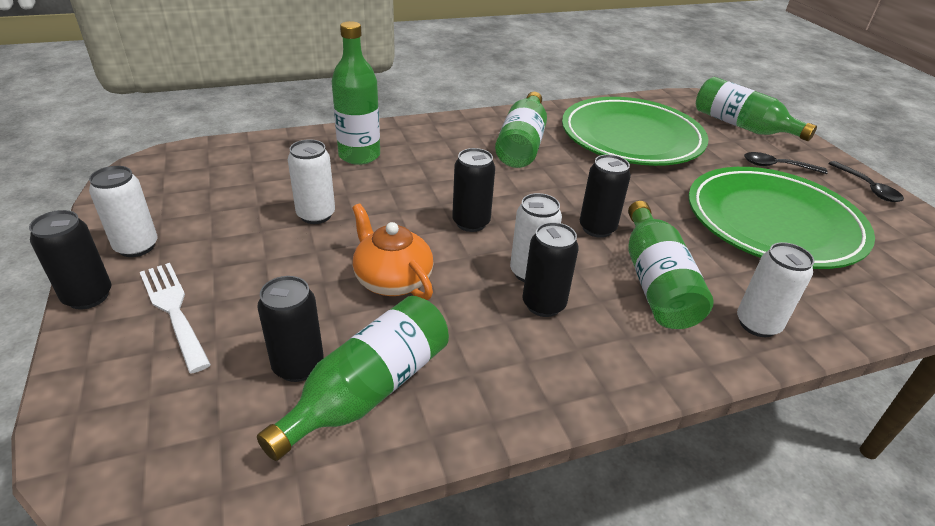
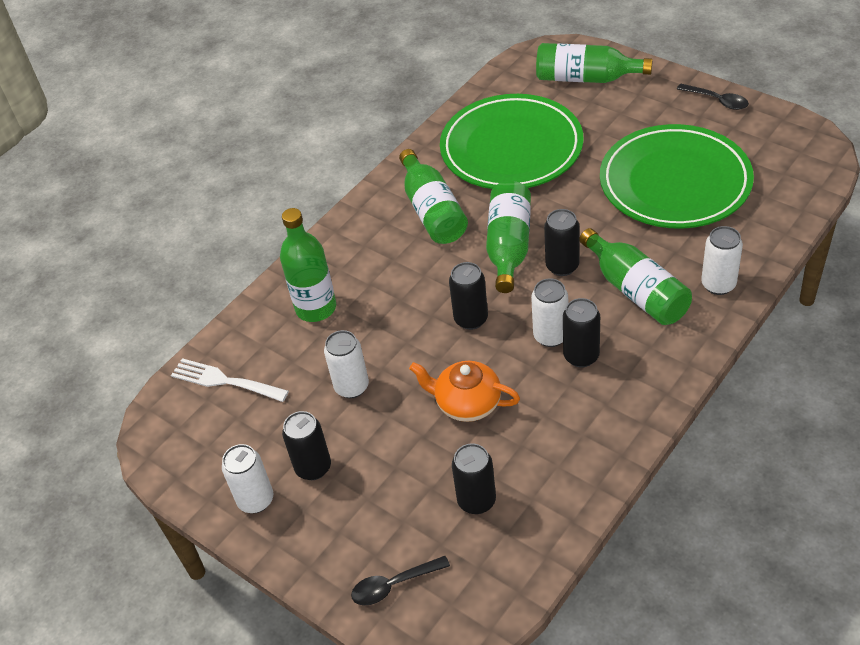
camera: 25 degrees left, 10 degrees up
black can [29,210,111,310] -> black can moved to [282,411,331,480]
white fork [140,263,211,374] -> white fork moved to [171,358,289,402]
green bottle [257,296,449,461] -> green bottle moved to [486,181,531,293]
black spoon [744,152,828,174] -> black spoon moved to [351,556,450,605]

